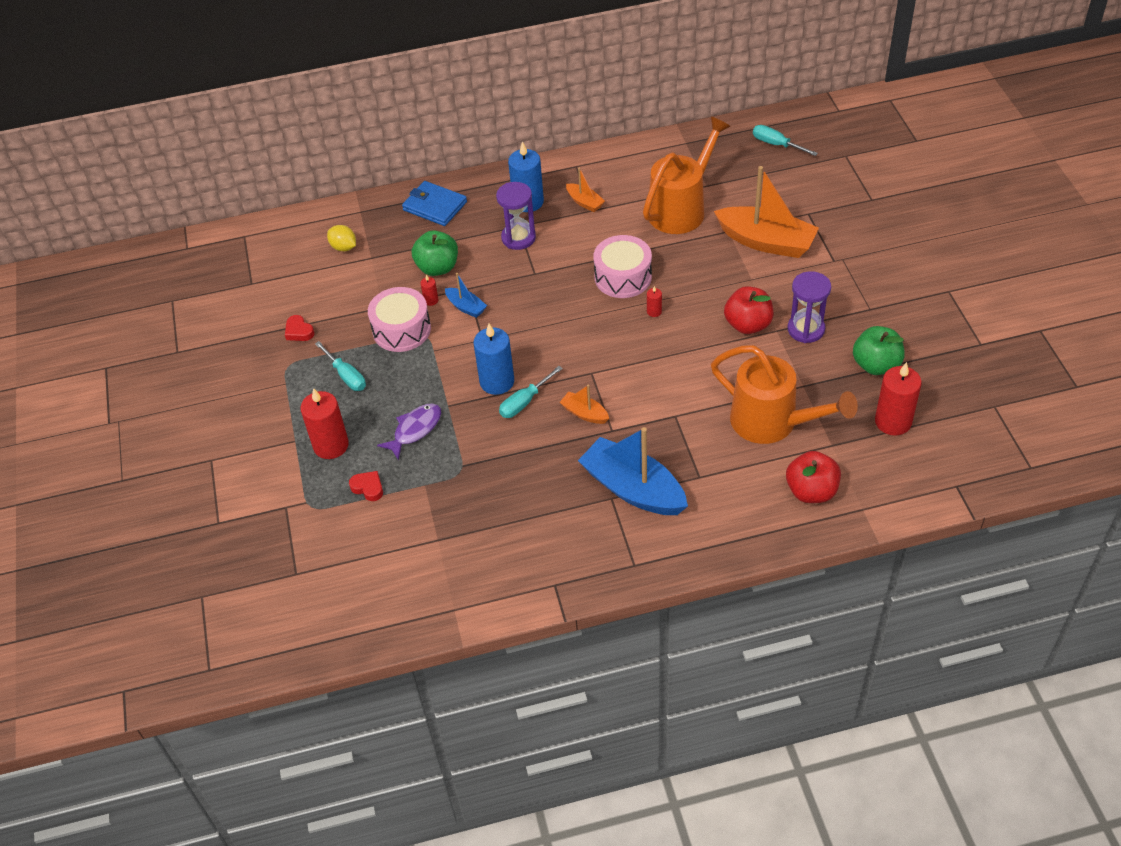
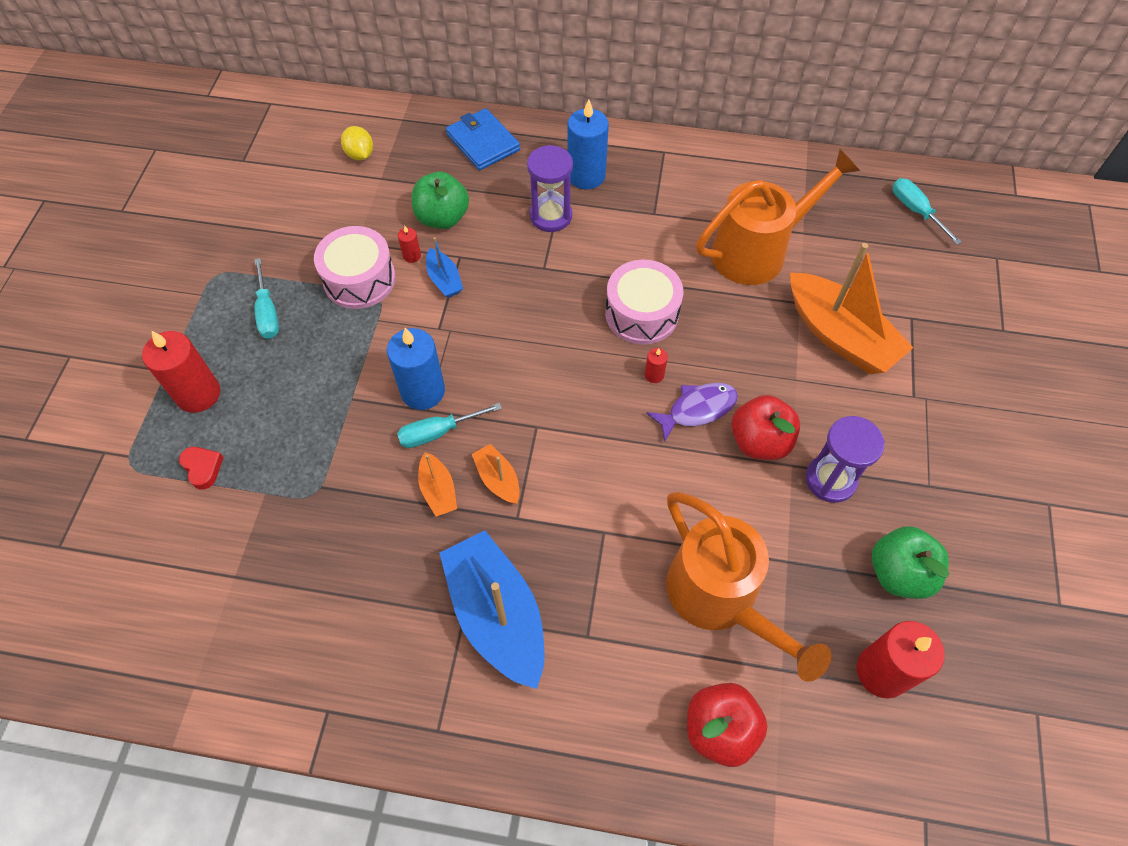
camera: 20 degrees right, 10 degrees up
red heart [285,315,314,341] -> none
purple fish [377,404,441,460] -> purple fish moved to [646,383,738,442]
orange boat [566,167,605,212] -> orange boat moved to [418,452,457,517]

